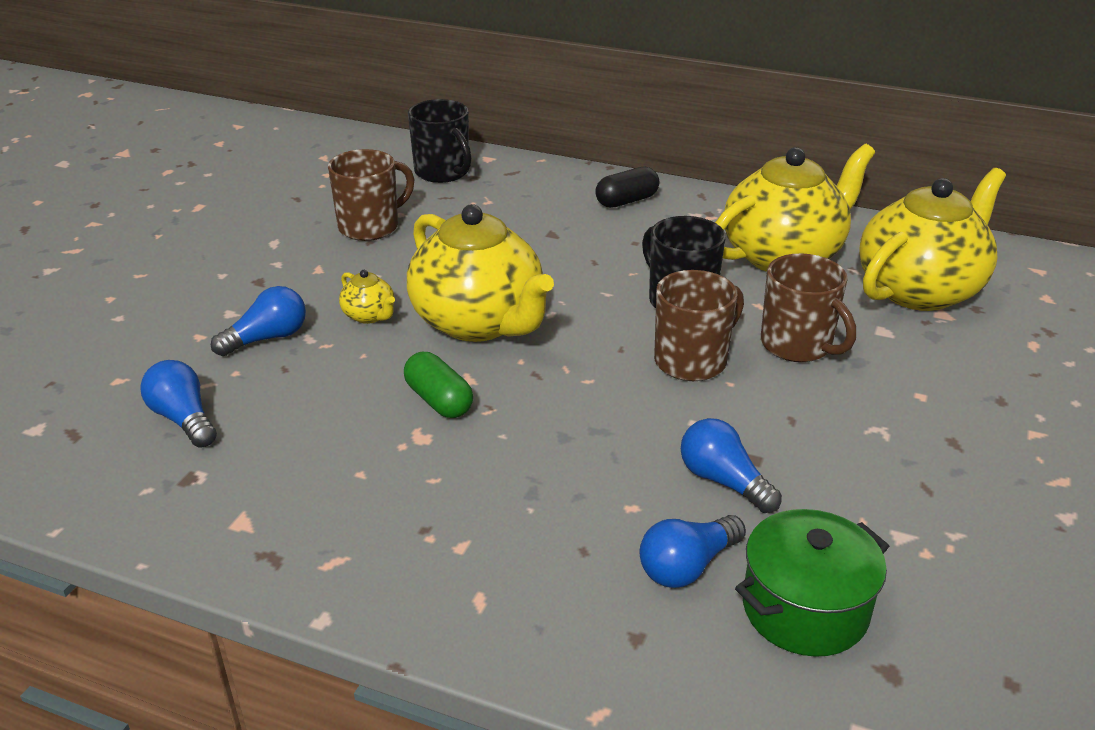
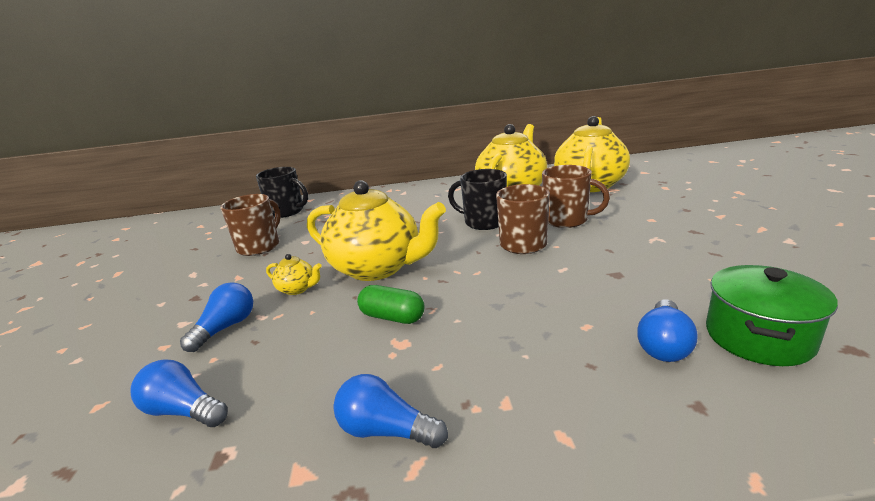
camera: 25 degrees left, 10 degrees down
black capsule [595,167,659,208] -> none
blue light bulb [681,418,782,513] -> blue light bulb moved to [333,374,448,448]

